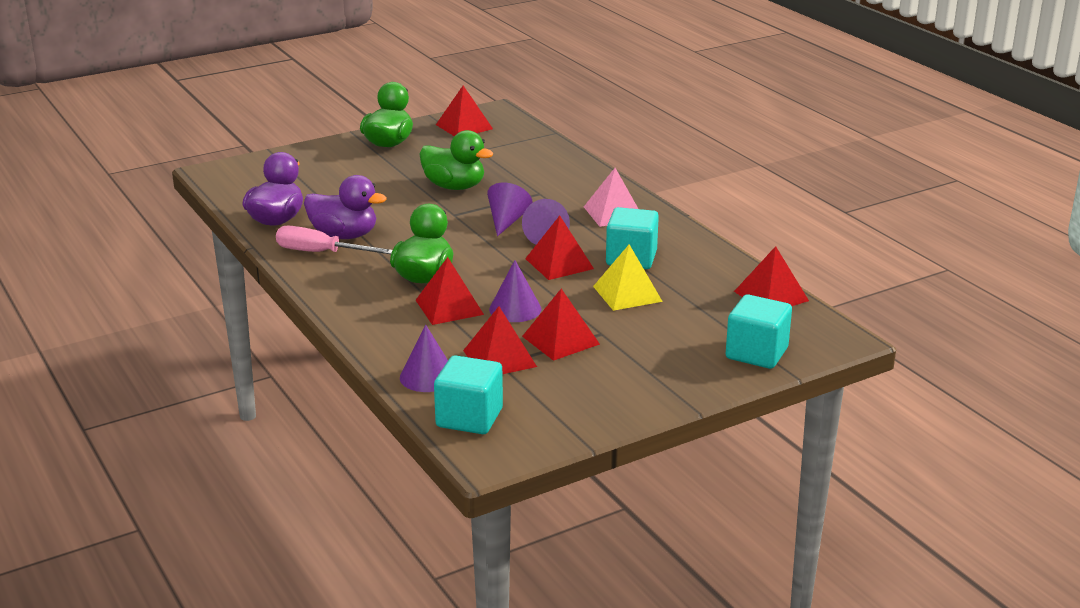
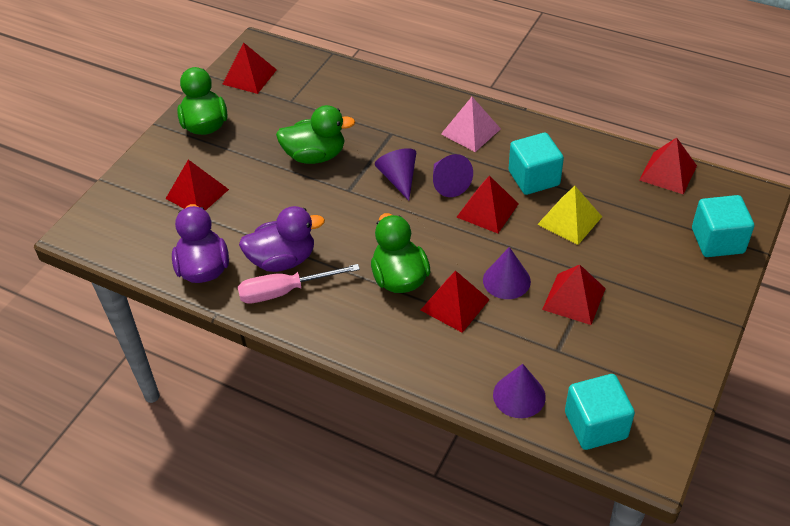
camera: 30 degrees left, 20 degrees up
red pyramid [463,306,537,374] -> red pyramid moved to [166,160,229,211]

